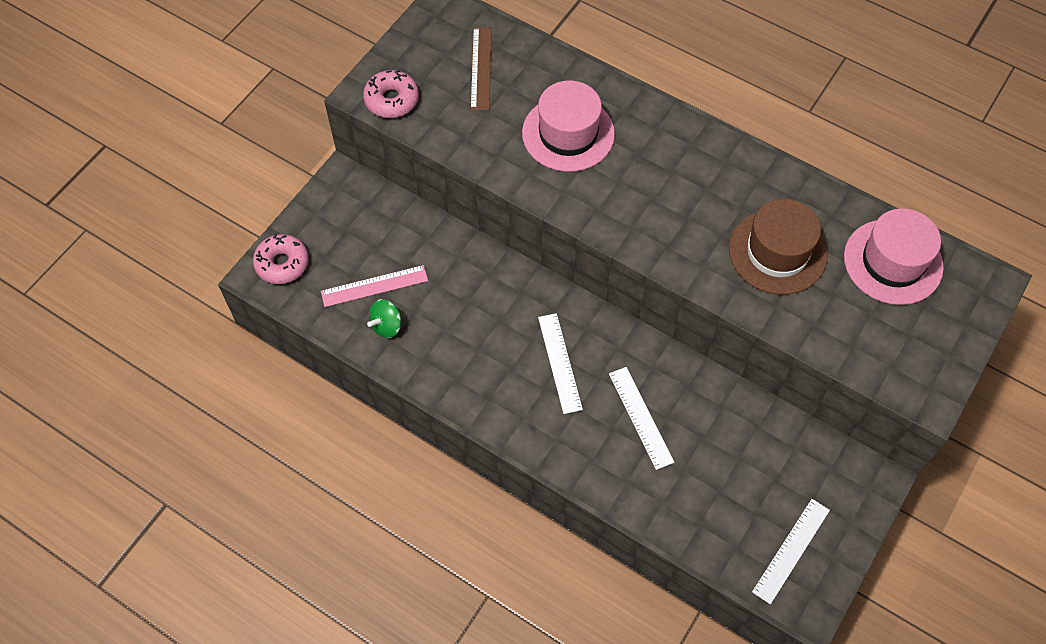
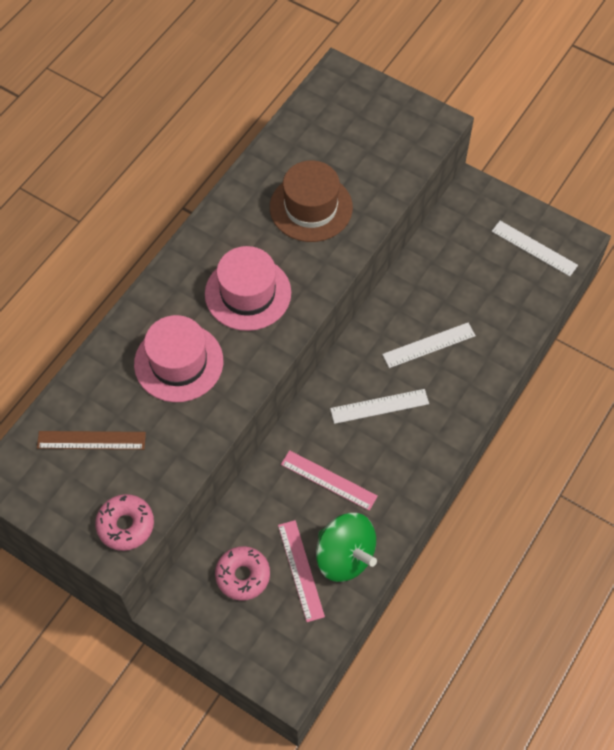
camera: 90 degrees left, 0 degrees up
pink donut [253,234,309,284] -> pink donut moved to [215,546,270,600]
green spinning top [367,299,402,338] -> green spinning top [316,513,377,582], size x1.87
pink hat [844,208,944,305] -> pink hat moved to [205,246,291,331]
none -> pink ruler [281,450,378,511]

